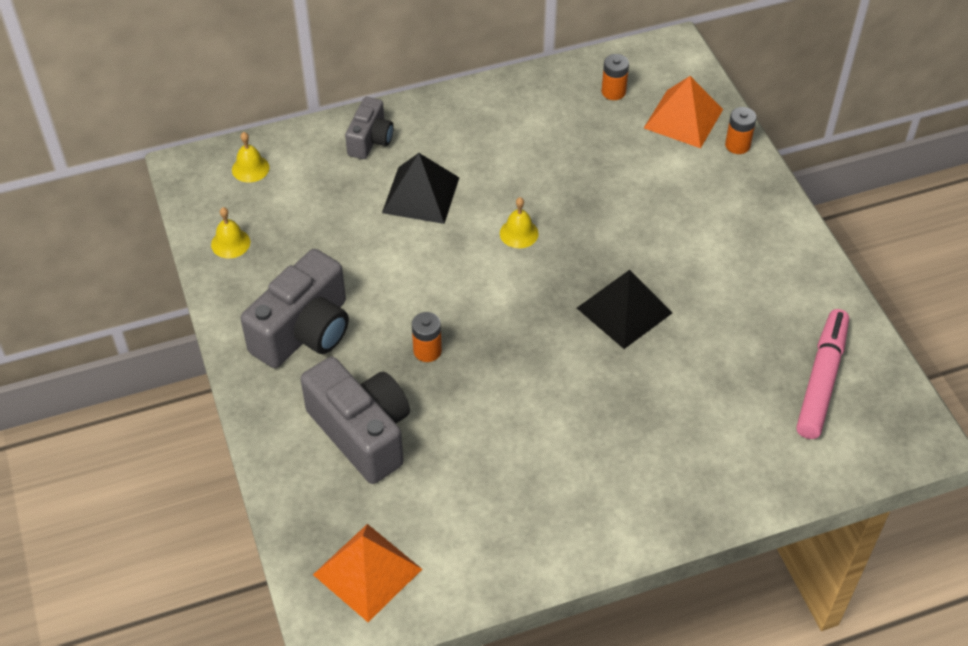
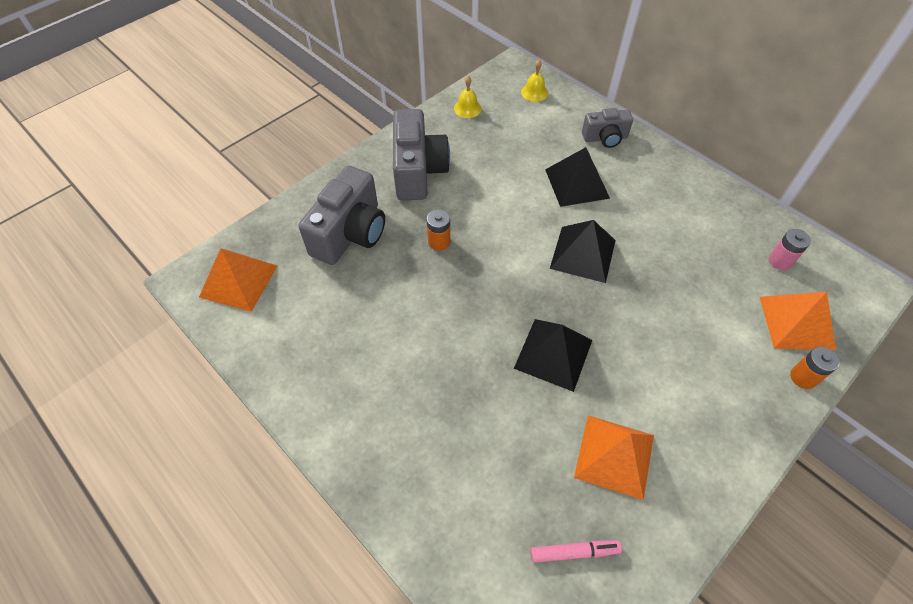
camera: 65 degrees right, 5 degrees up
grey camera [241,249,349,368] -> grey camera turned 105 degrees counterclockwise [393,109,450,200]
yellow bell [500,197,539,248] -> black pyramid [550,220,616,283]
orange battery [602,54,629,100] -> pink battery [769,229,811,270]
pink marker [796,309,849,439] -> pink marker [530,540,622,563], size x0.56
none -> orange pyramid [574,415,654,500]

